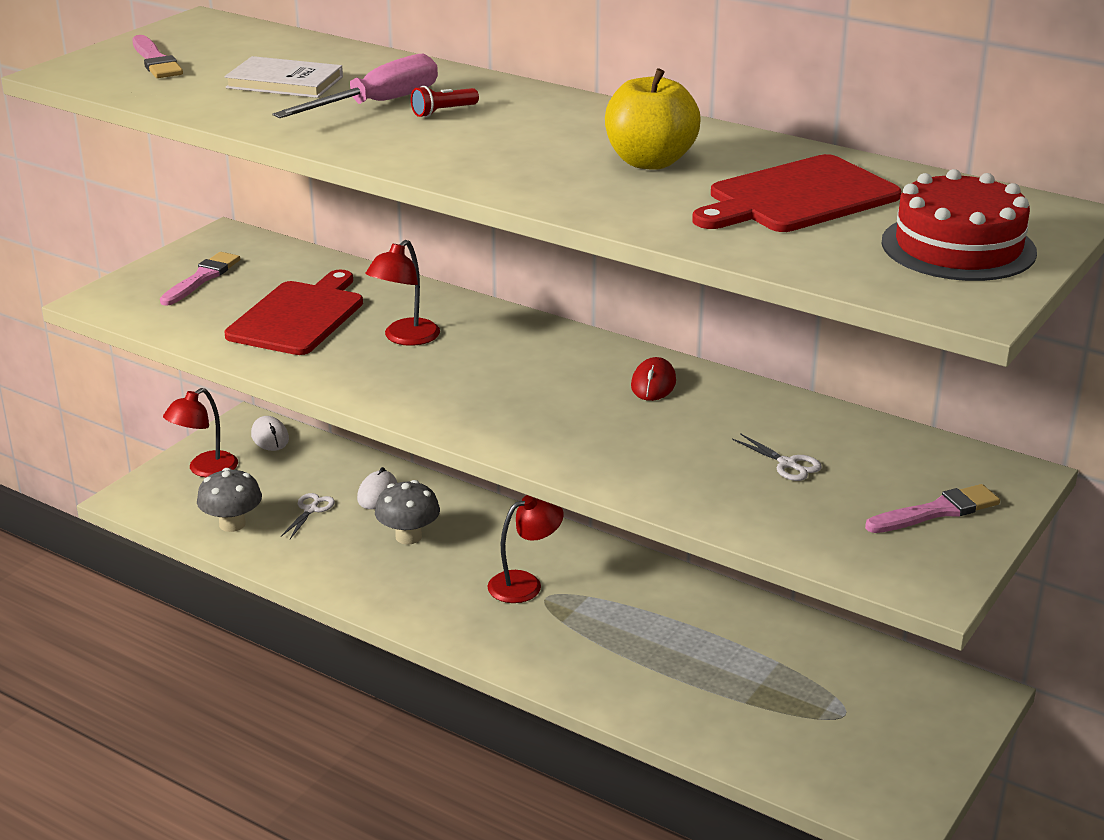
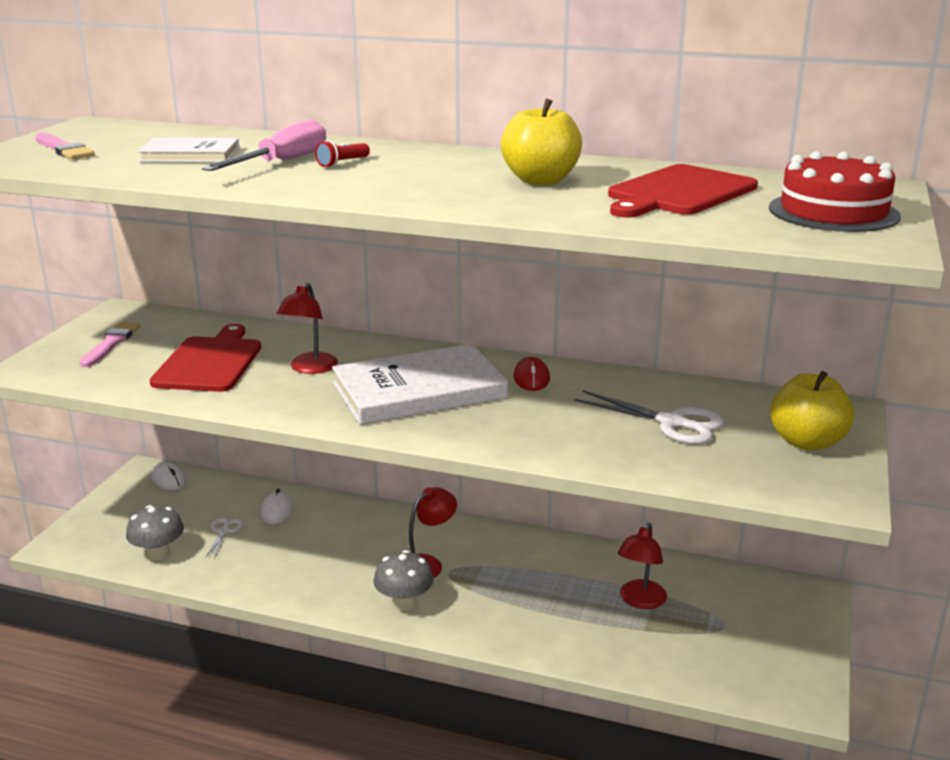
camera: 15 degrees left, 5 degrees down
red lamp [163,388,238,477] -> red lamp moved to [618,523,667,609]
grey mushroom [375,480,440,545] -> grey mushroom moved to [374,550,434,611]
white scissors [732,433,822,481] -> white scissors [574,391,724,444], size x1.83
pink brush [865,484,1000,533] -> yellow apple [770,371,854,451]
none -> white book [332,344,508,425]

